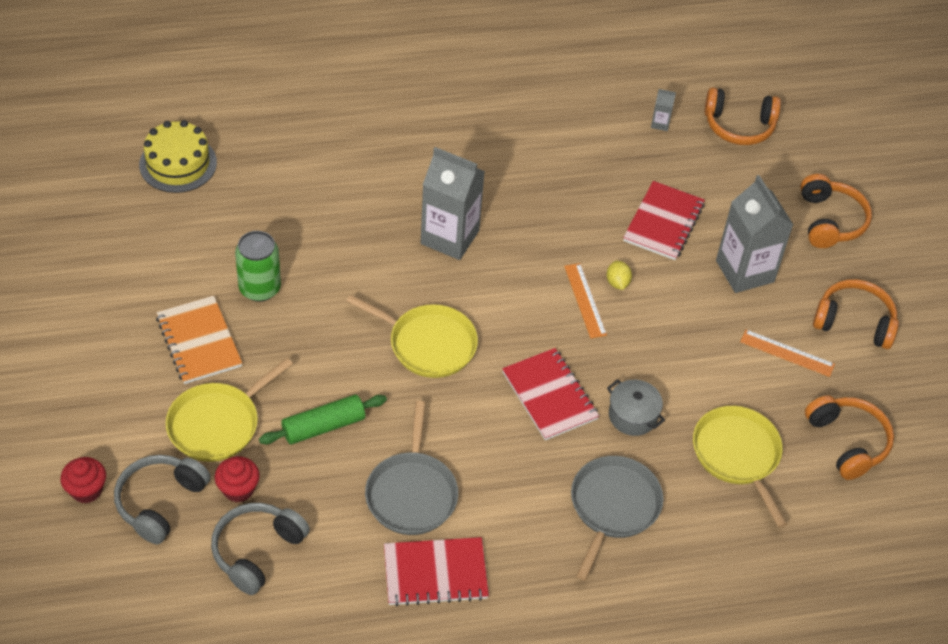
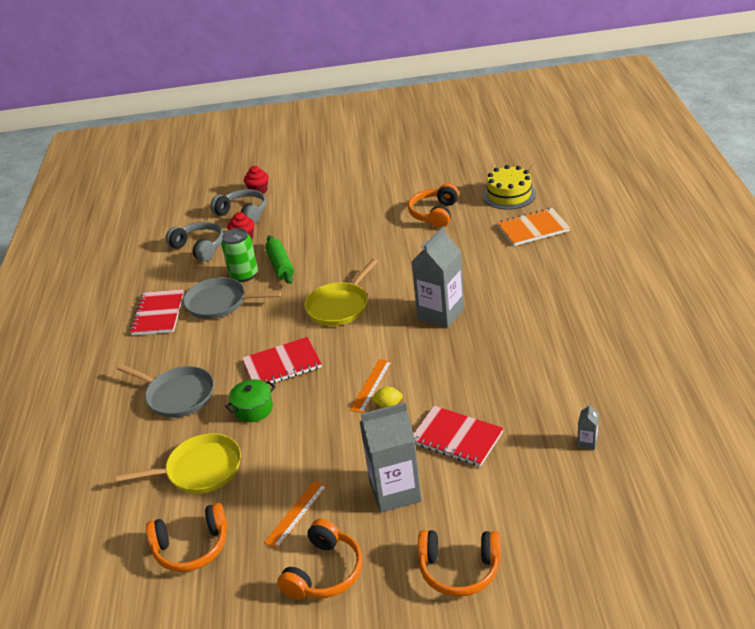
camera: 105 degrees right, 15 degrees down
orange notebook [156,295,242,384] -> orange notebook moved to [497,208,570,246]
yellow pan [166,358,293,462] -> none
green can [235,231,281,302] -> green can moved to [221,228,258,282]
orange ruler [564,263,607,338] -> orange ruler turned 60 degrees counterclockwise [350,359,392,413]
grey pot [607,379,665,436] -> green pot [225,379,276,422]
orange headphones [705,88,781,145] -> orange headphones moved to [408,183,459,228]

